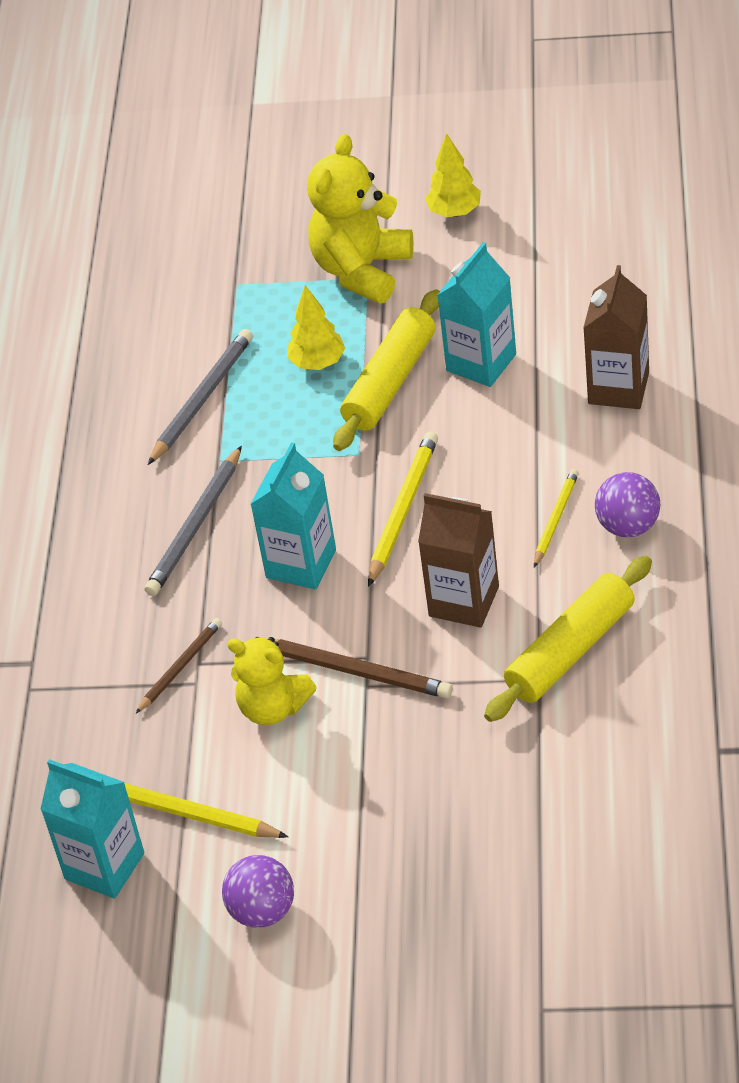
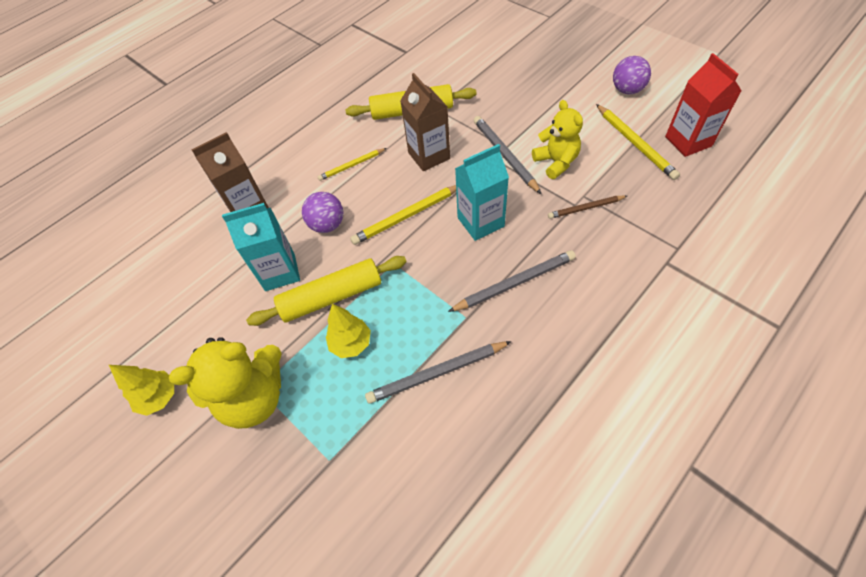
camera: 140 degrees left, 10 degrees up
turquoise carton [40,759,144,898] -> red carton [665,53,742,157]
brown pencil [275,639,453,698] -> grey pencil [474,116,541,194]
purple ball [595,472,660,537] -> purple ball moved to [302,192,343,233]

